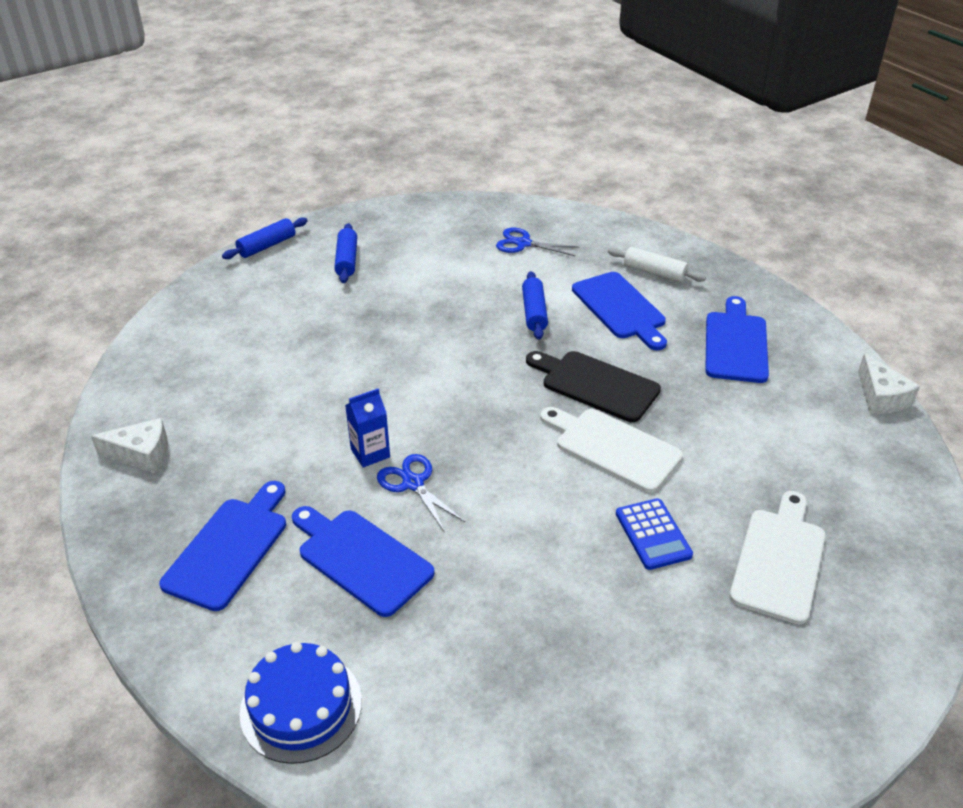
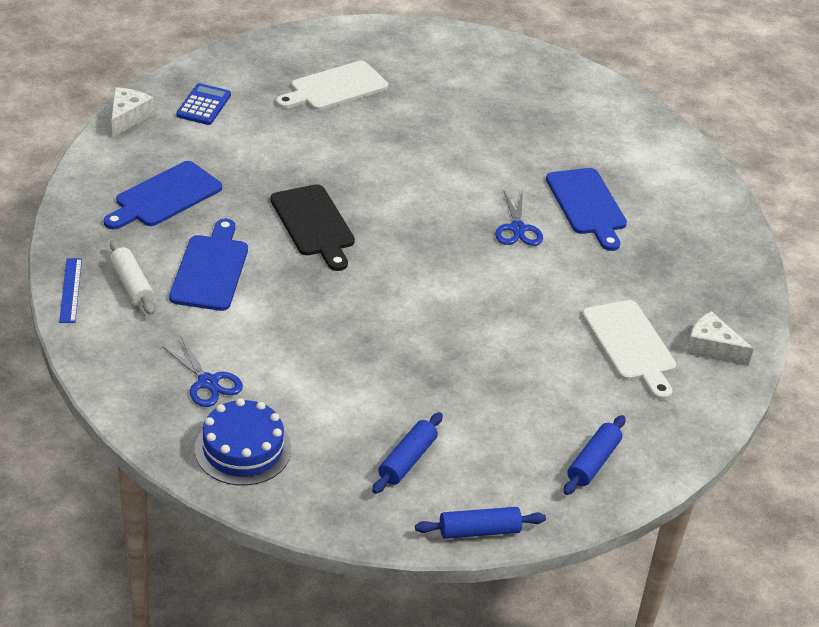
camera: 150 degrees left, 0 degrees up
blue cutting board [159,481,286,611] -> none
blue cake [240,642,362,764] -> blue cake moved to [195,398,291,486]
blue carton [345,389,390,468] -> none
blue rolling pin [522,271,548,340] -> blue rolling pin moved to [564,415,625,495]
white cutting board [541,407,683,493] -> white cutting board moved to [582,300,676,400]
blue calculator [616,498,693,570] -> blue calculator moved to [176,83,231,125]
none -> blue ruler [59,258,82,323]

